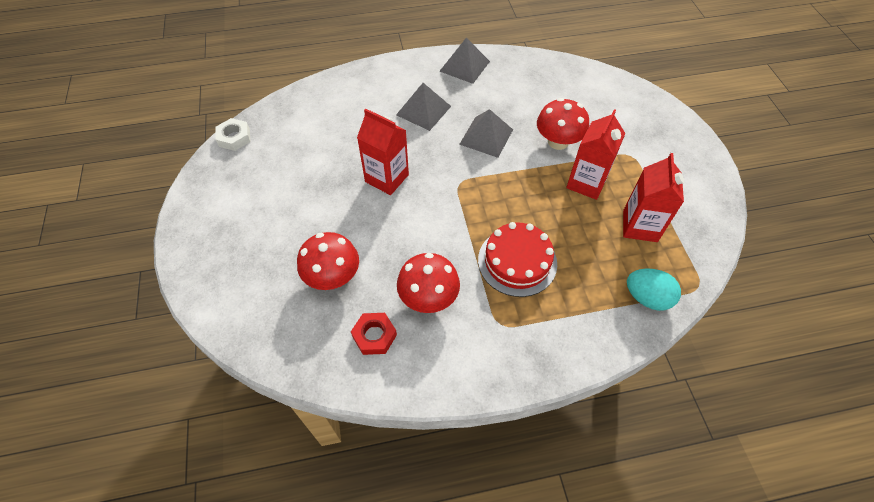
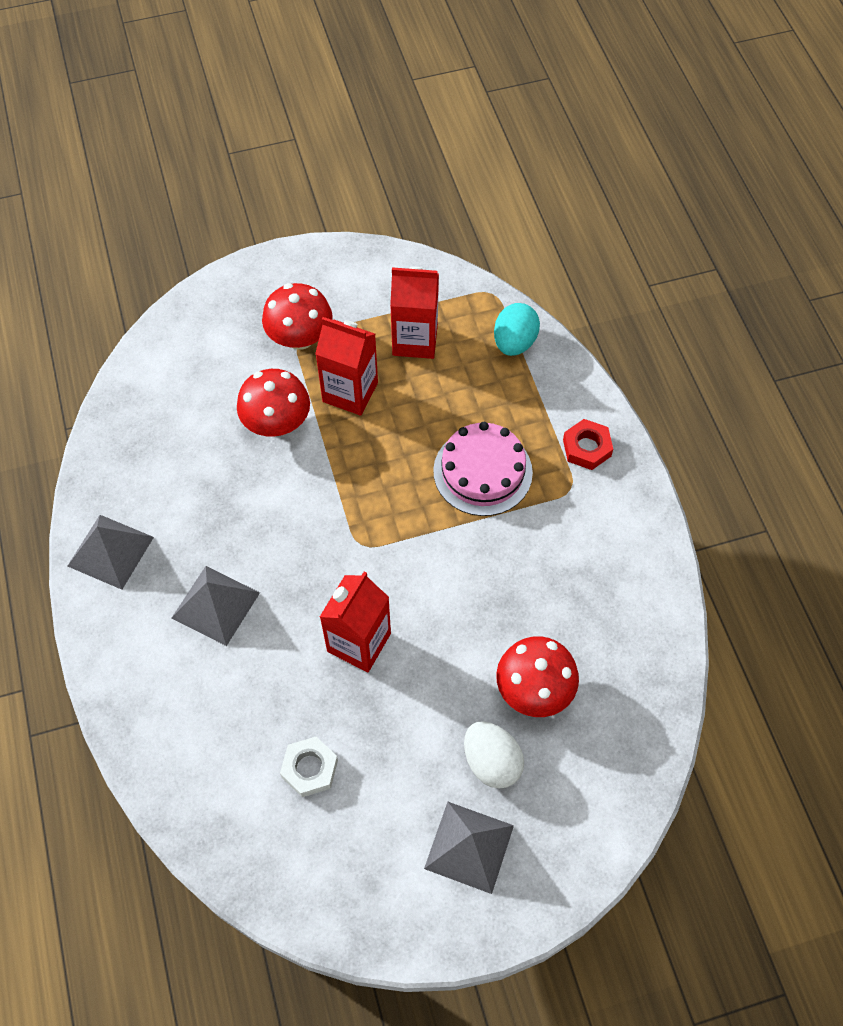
camera: 95 degrees left, 5 degrees up
white nut [215,118,250,151] -> white nut moved to [280,737,338,797]
red nut [351,313,397,355] -> red nut moved to [563,419,613,470]
red mushroom [397,253,460,313] -> red mushroom moved to [262,283,333,350]
grey pyramid [459,109,513,158] -> grey pyramid moved to [424,802,514,894]
red cake [478,222,557,297] -> pink cake [433,422,533,516]
none -> white egg [464,721,524,789]

